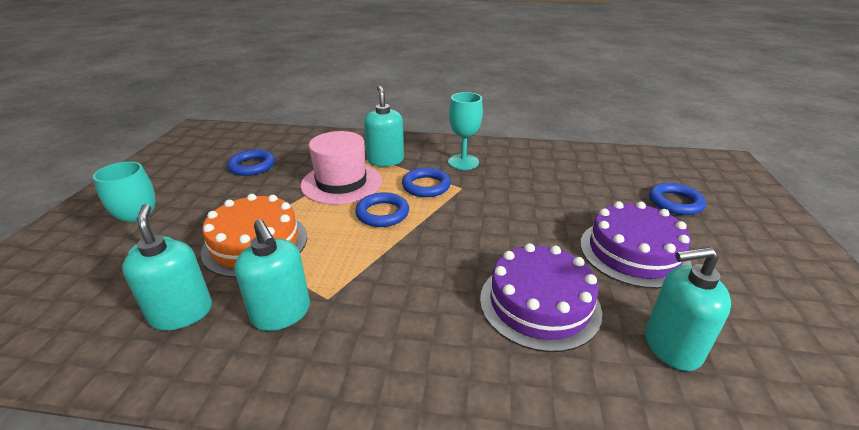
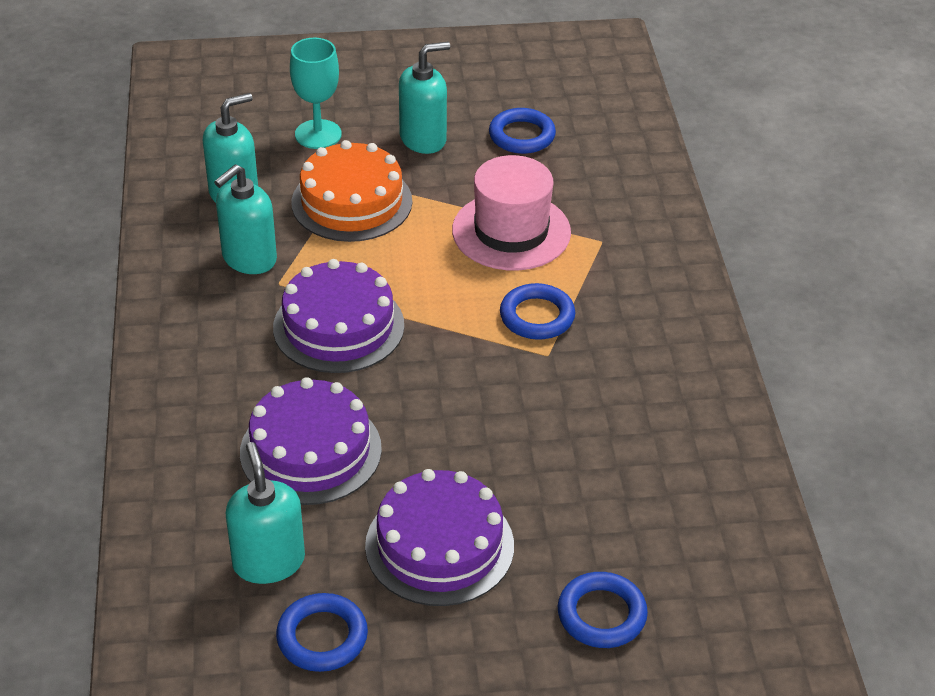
camera: 75 degrees right, 10 degrees up
blue ring [355,192,409,227] -> blue ring moved to [276,593,368,672]
turquoise soap dispenser [364,85,404,167] -> turquoise soap dispenser moved to [399,42,450,154]
turquoise goblet [448,92,483,170] -> none
none -> purple cake [273,259,404,373]

